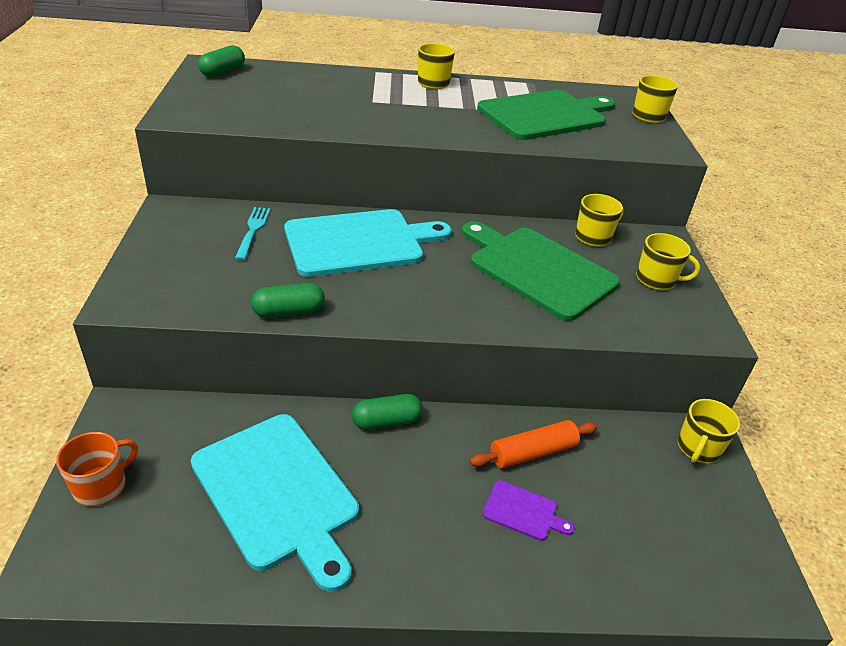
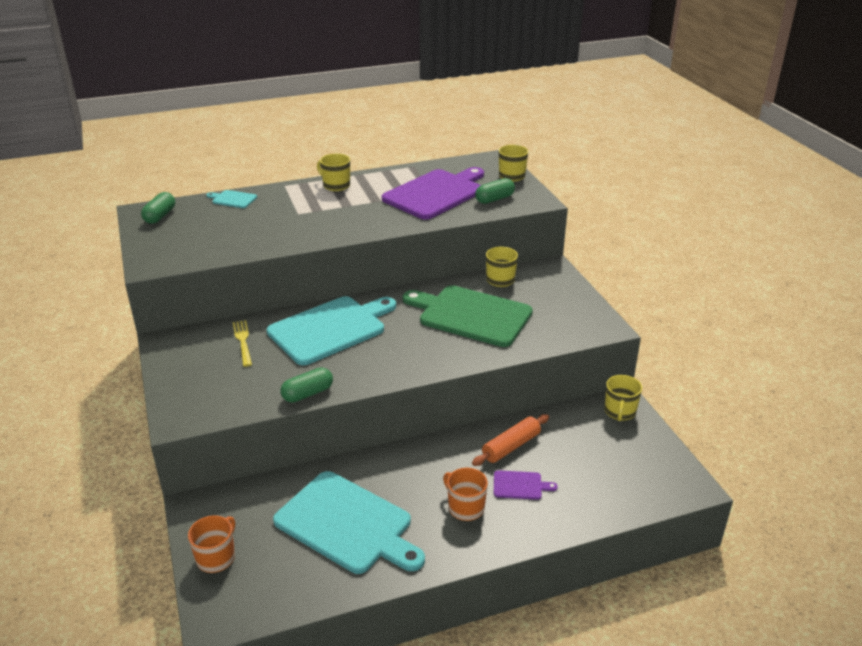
camera: 15 degrees left, 5 degrees down
turquoise fork [235,207,271,261] -> yellow fork [233,320,252,367]
green capsule [352,394,422,430] -> green capsule moved to [475,178,515,204]
green cutting board [477,90,615,140] -> purple cutting board [382,167,484,220]
yellow mug [637,233,700,290] -> none
none -> turquoise cutting board [206,190,257,208]
none -> orange mug [443,468,488,521]

